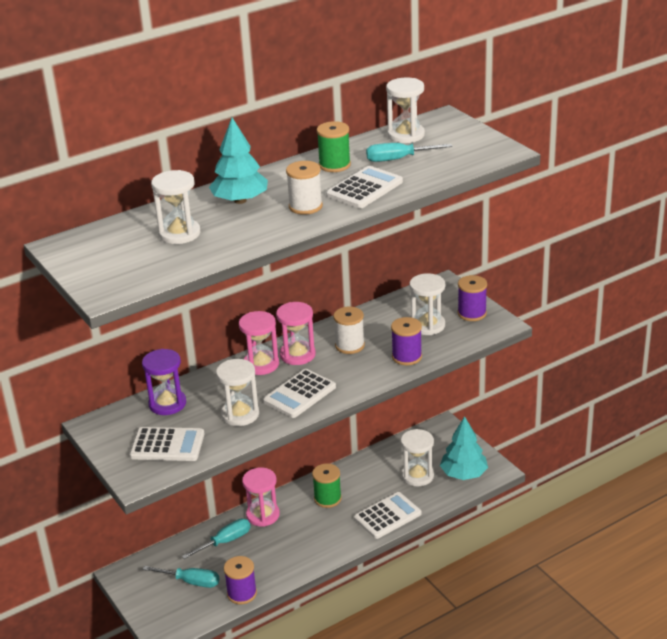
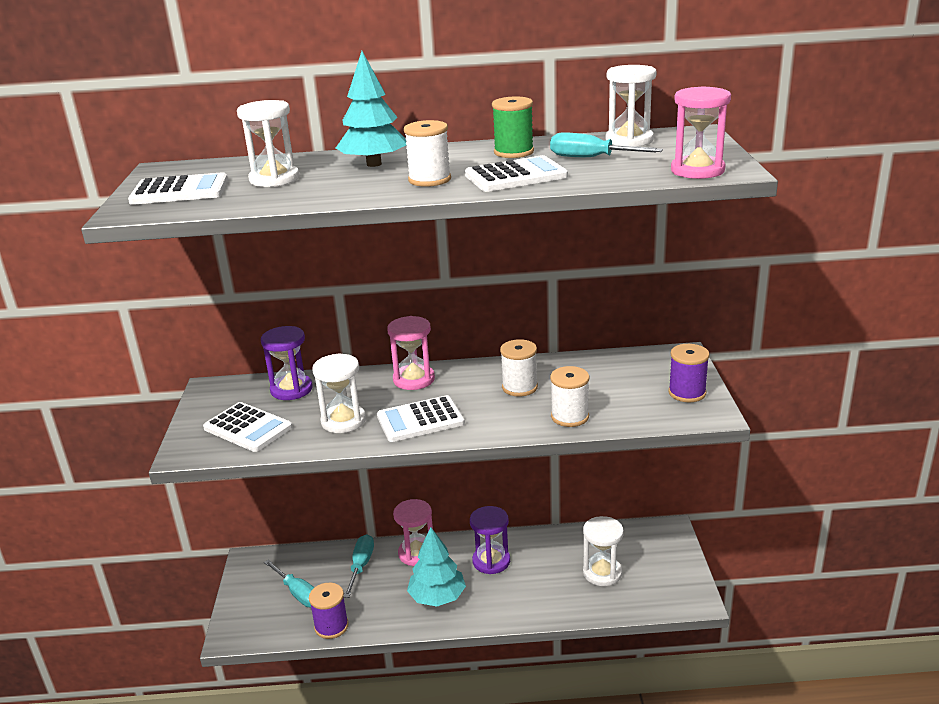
camera: 30 degrees right, 5 degrees down
turquoise screwdriver [182,519,251,559] -> turquoise screwdriver turned 75 degrees counterclockwise [344,534,374,598]
pink hourglass [276,302,316,365] -> pink hourglass moved to [671,86,731,179]
green spool [312,463,342,508] -> purple hourglass [470,506,510,574]
white calculator [354,492,422,539] -> white calculator moved to [128,172,228,205]
purple spool [391,317,422,365] -> white spool [550,366,590,427]
white hourglass [409,273,445,335] -> none
turquoise tree [440,416,488,480] -> turquoise tree moved to [407,527,466,607]

